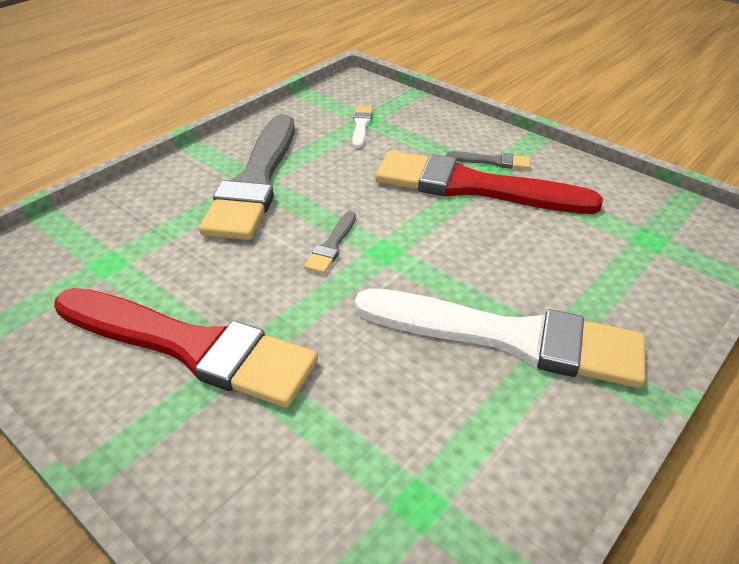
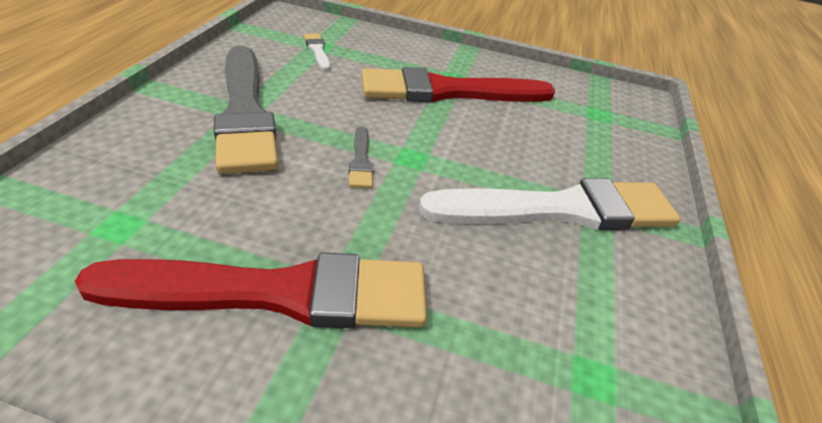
camera: 30 degrees left, 0 degrees up
grey brush [446,151,531,170] -> none

